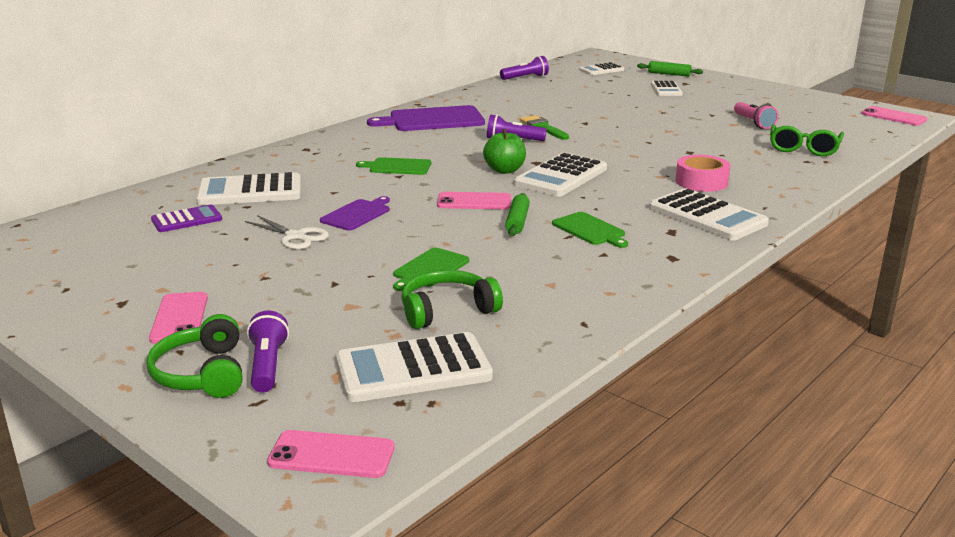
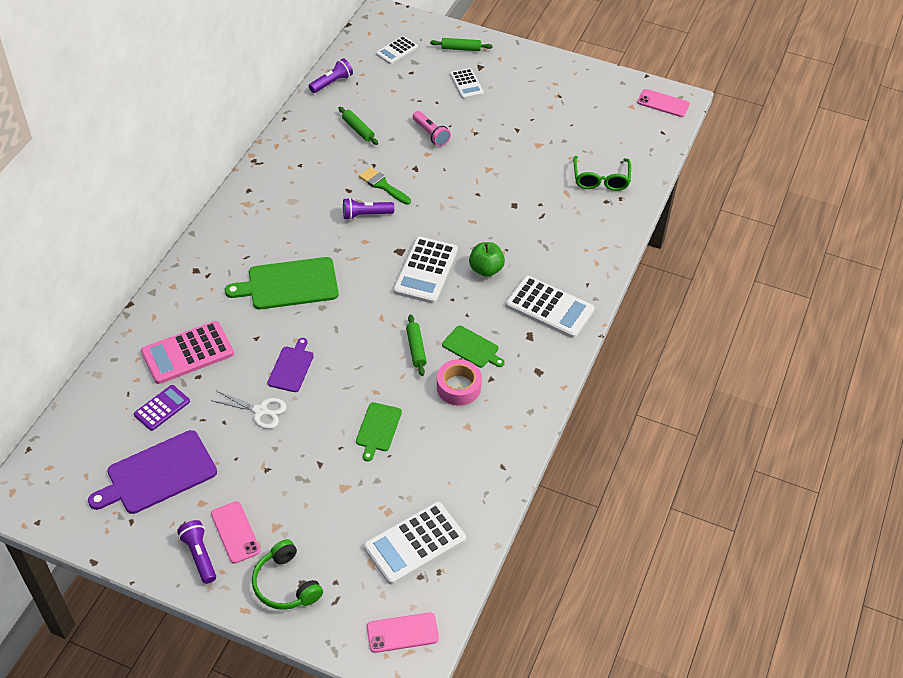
camera: 20 degrees left, 25 degrees up
white calculator [196,172,301,205] -> pink calculator [141,321,234,384]
purple flashlight [247,311,289,393] -> purple flashlight moved to [177,520,216,584]
green cutting board [356,157,431,175] -> green cutting board [225,257,339,309], size x1.77
purple cutting board [367,105,485,131] -> purple cutting board moved to [88,430,217,514]
green headphones [401,270,503,329] -> none
pink phone [437,192,511,209] -> none
green apple [483,129,526,174] -> green apple moved to [469,242,505,277]
pink tape [676,155,730,192] -> pink tape moved to [437,359,482,406]
pink flashlight [734,102,778,129] -> pink flashlight moved to [413,111,451,146]
none -> green rolling pin [338,107,378,145]

